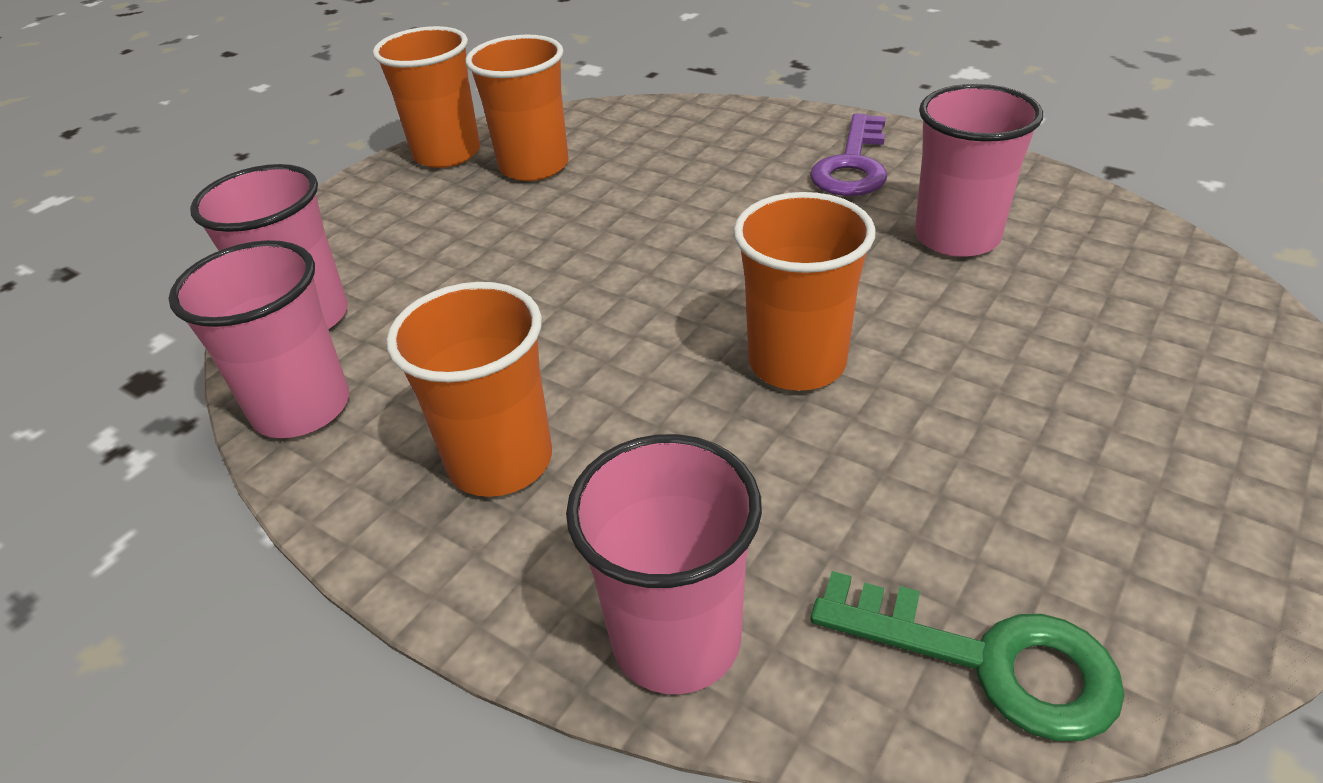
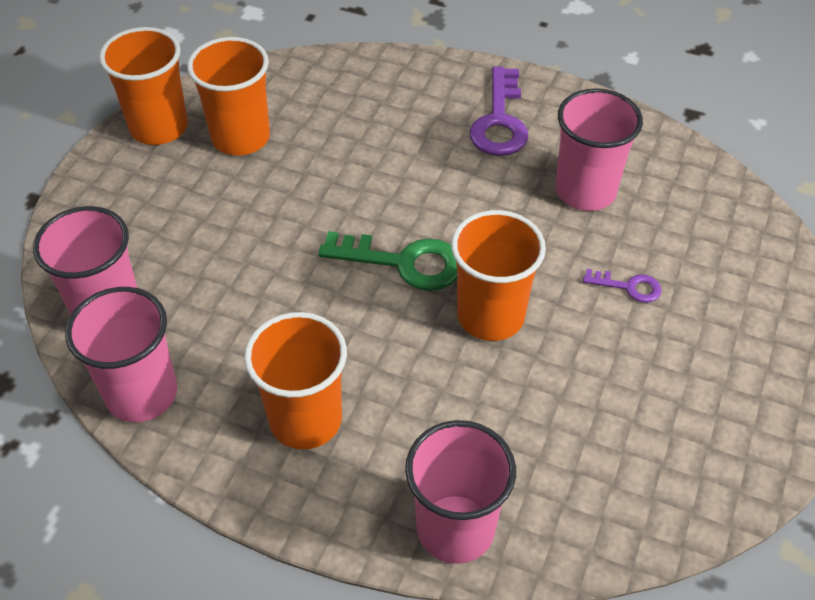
camera: 15 degrees left, 10 degrees up
green key [810,571,1125,741] -> green key moved to [318,231,457,291]
none -> purple key [583,269,661,303]

